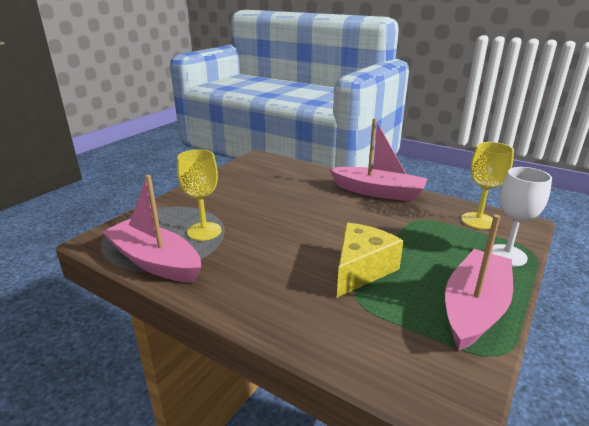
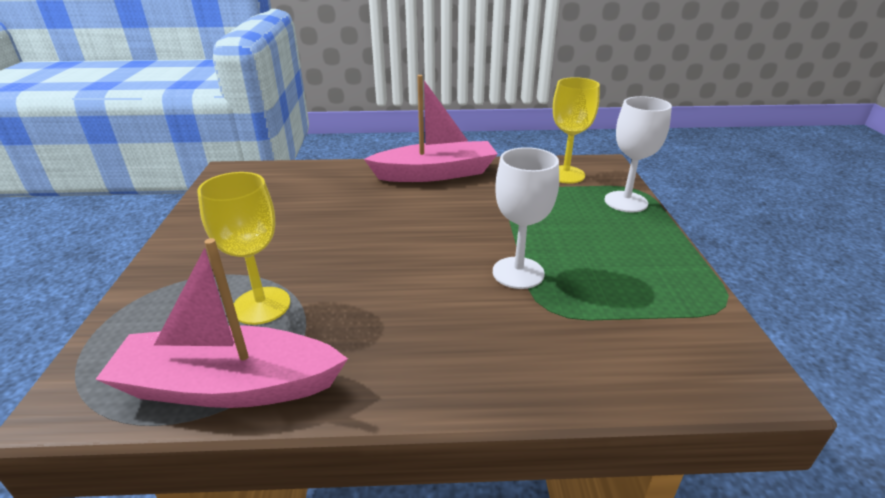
camera: 35 degrees left, 5 degrees up
yellow cheese [337,223,403,298] -> white goblet [493,147,559,289]
pink boat [445,215,513,351] -> none

